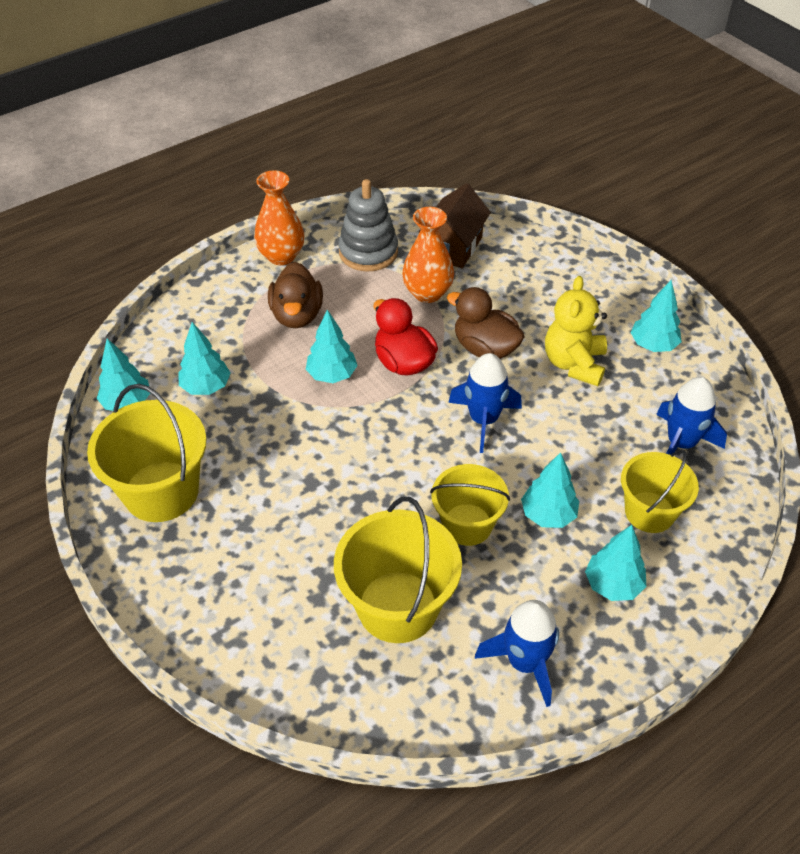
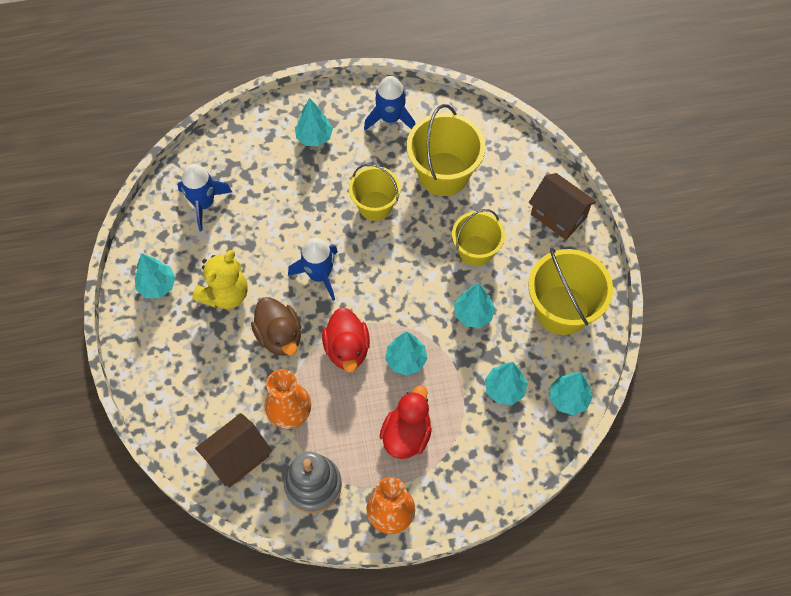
camera: 155 degrees left, 15 degrees up
brown duck [268,262,323,328] -> red duck [380,385,432,459]
turquoise tree [521,452,579,528] -> turquoise tree moved to [454,283,495,328]
yellow bucket [621,450,699,533] -> yellow bucket moved to [452,209,505,266]
none -> brown house [529,173,597,240]

